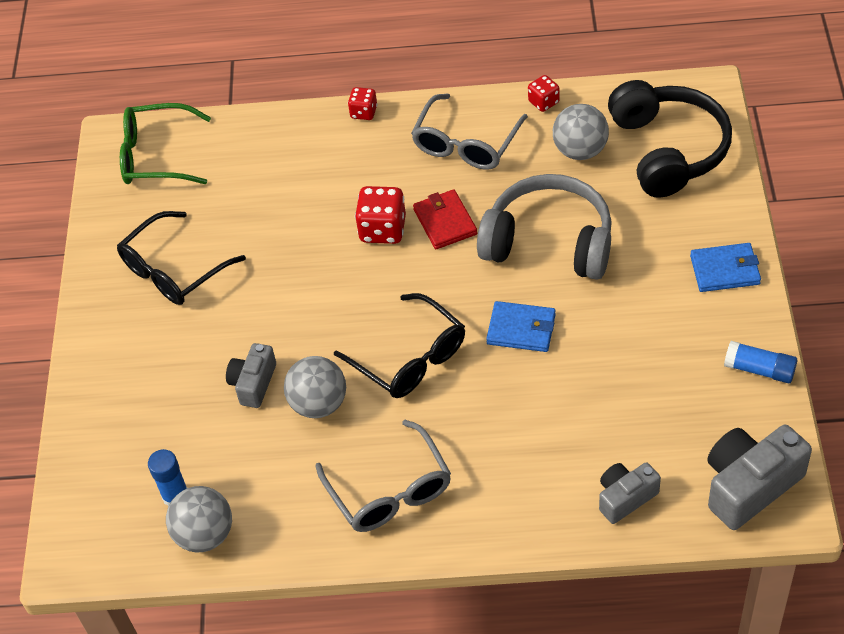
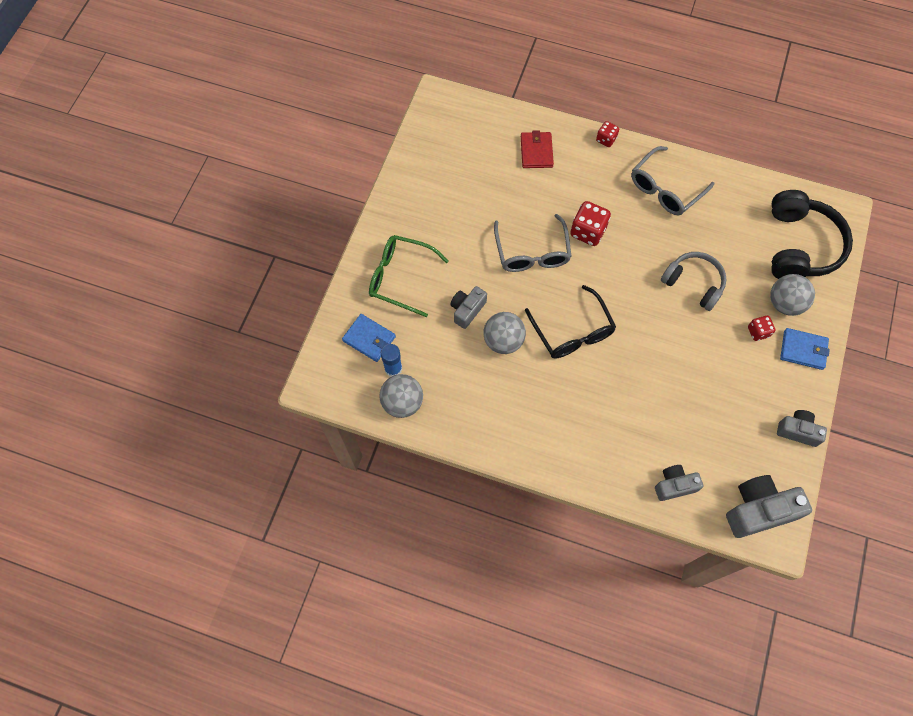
camera: 15 degrees right, 15 degrees up
black glasses [117,211,246,305] -> none
green glasses [120,103,211,184] -> green glasses moved to [369,235,449,317]
grey glasses [315,420,451,532] -> grey glasses moved to [494,214,572,272]
red wallet [413,189,477,249] -> red wallet moved to [521,130,554,168]
grey headphones [477,174,612,280] -> grey headphones [661,252,727,311], size x0.66
blue wallet [486,301,556,352] -> blue wallet moved to [342,314,396,362]
red dice [528,75,560,112] -> red dice moved to [748,316,775,341]
grey ball [553,104,609,160] -> grey ball moved to [770,274,815,316]
blue glue stick [724,341,797,383] -> grey camera [777,410,827,447]

